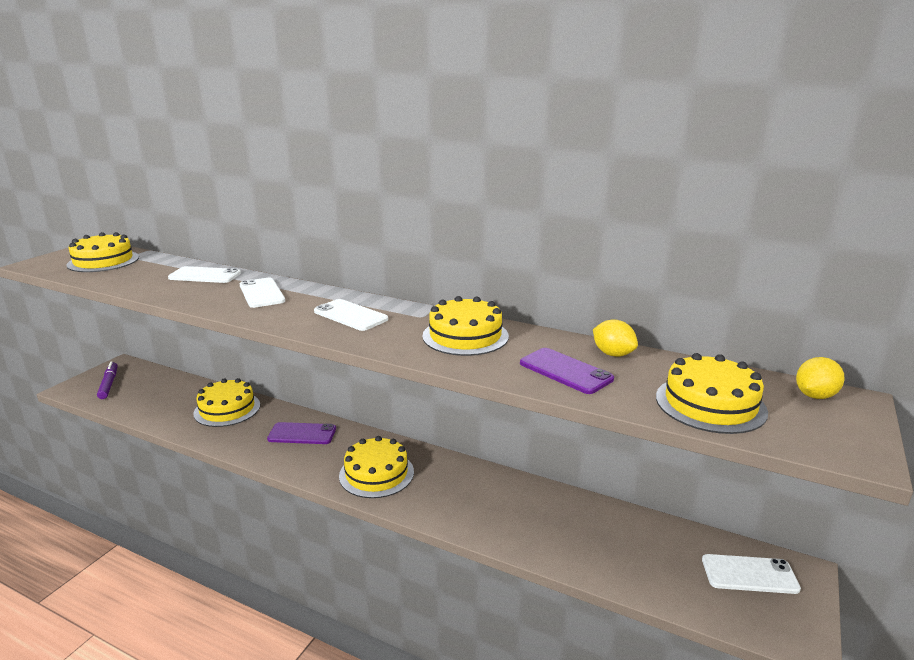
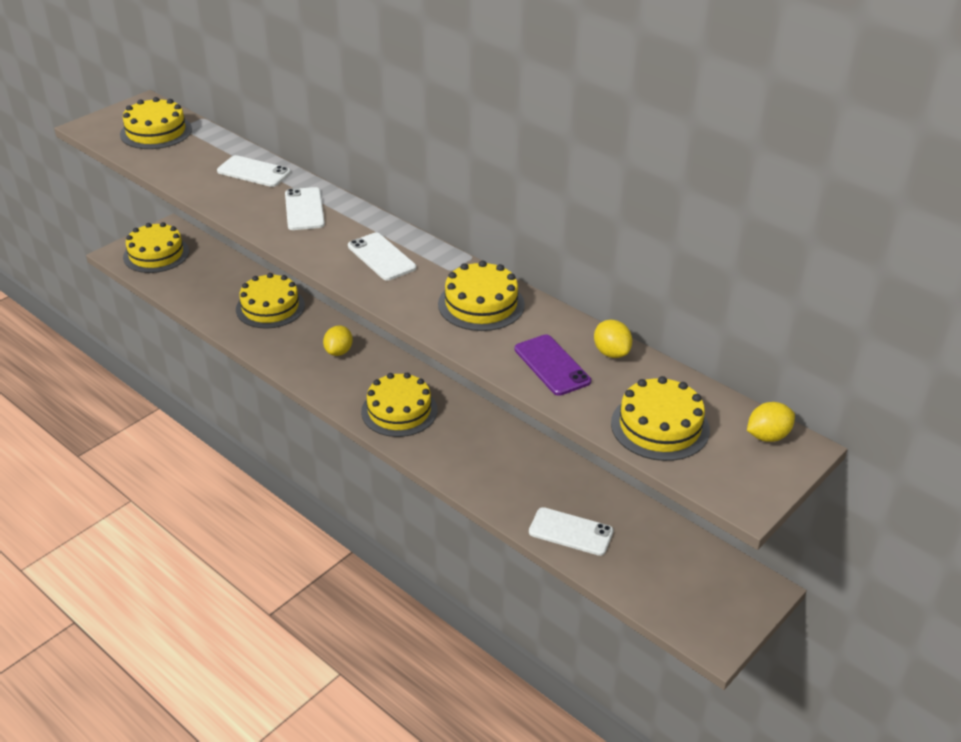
camera: 15 degrees right, 15 degrees up
purple marker [97,361,117,399] -> yellow cake [123,222,189,273]
purple phone [267,422,336,444] -> yellow lemon [323,325,353,356]
white phone [702,554,801,594] -> white phone moved to [529,507,614,556]

